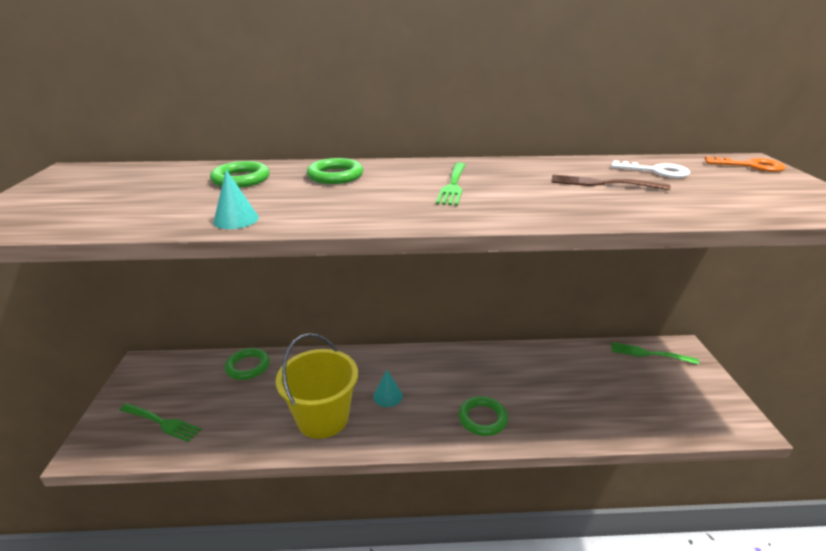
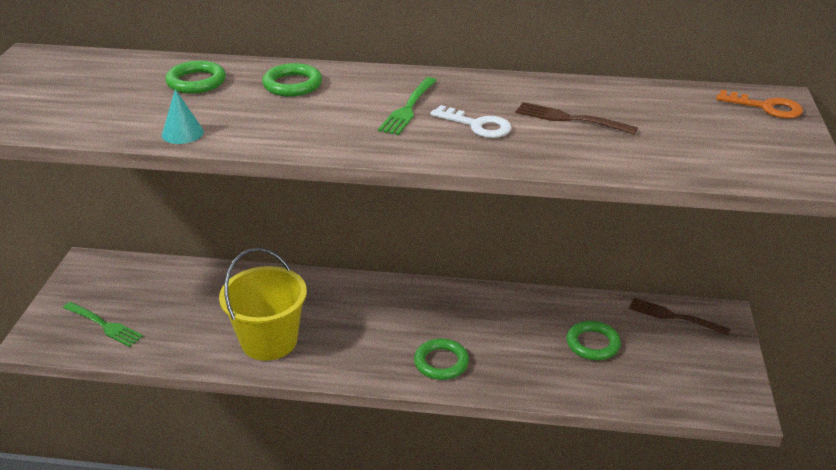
camera: 10 degrees right, 5 degrees up
green ring [225,348,270,380] -> green ring moved to [567,321,621,360]
turquoise cone [373,370,403,407] -> none
white key [611,160,690,178] -> white key moved to [431,105,512,138]
green fork [611,342,699,365] -> brown fork [629,298,731,336]

